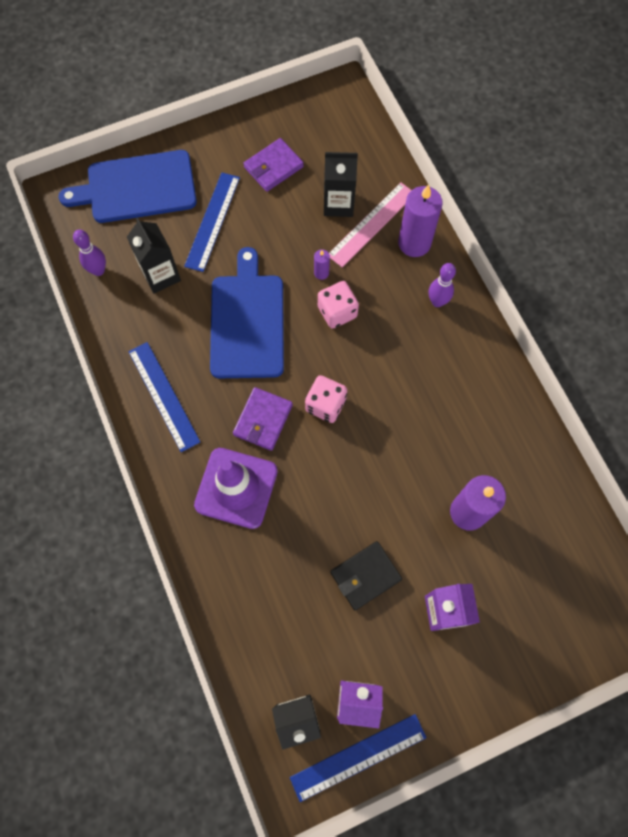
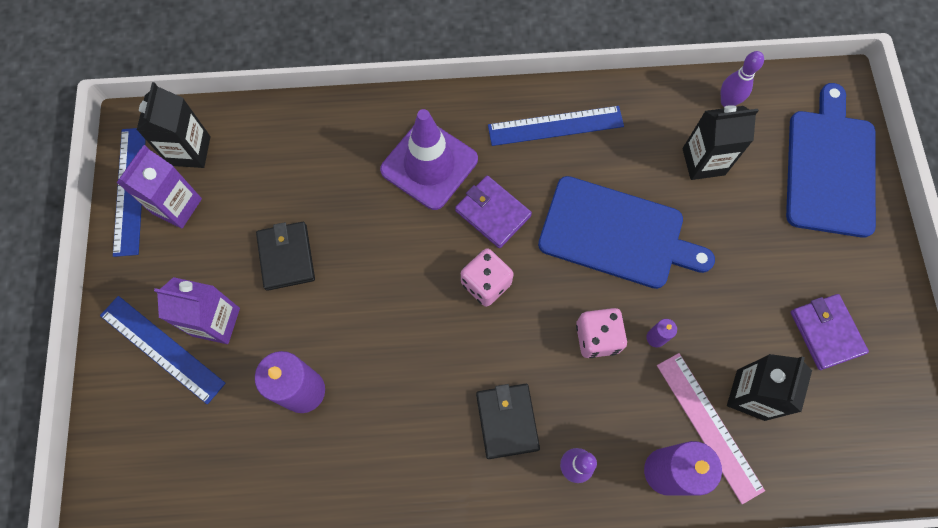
camera: 110 degrees right, 0 degrees up
blue ruler [184,172,240,272] -> blue ruler moved to [100,296,226,405]
none -> black wallet [476,384,540,459]

